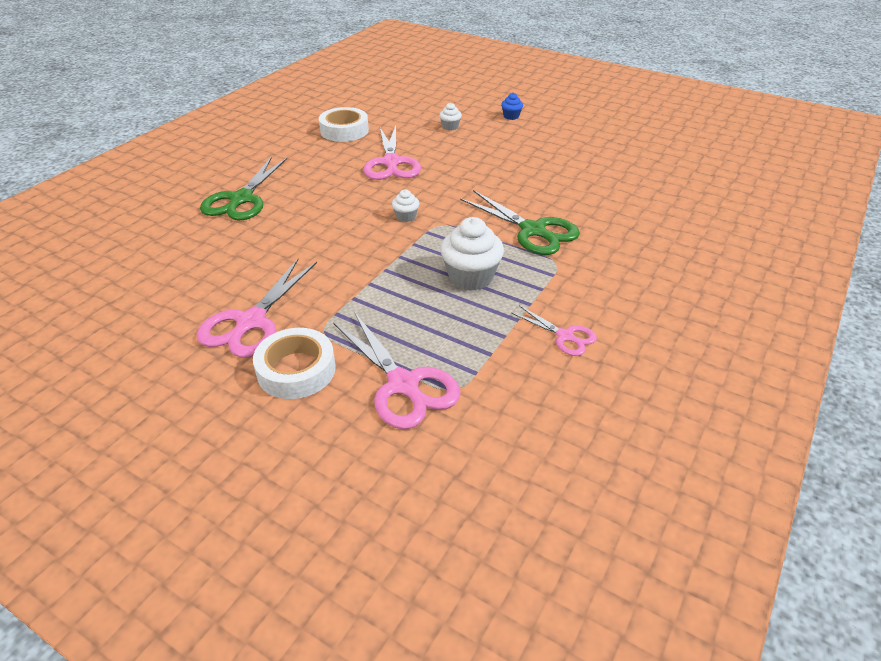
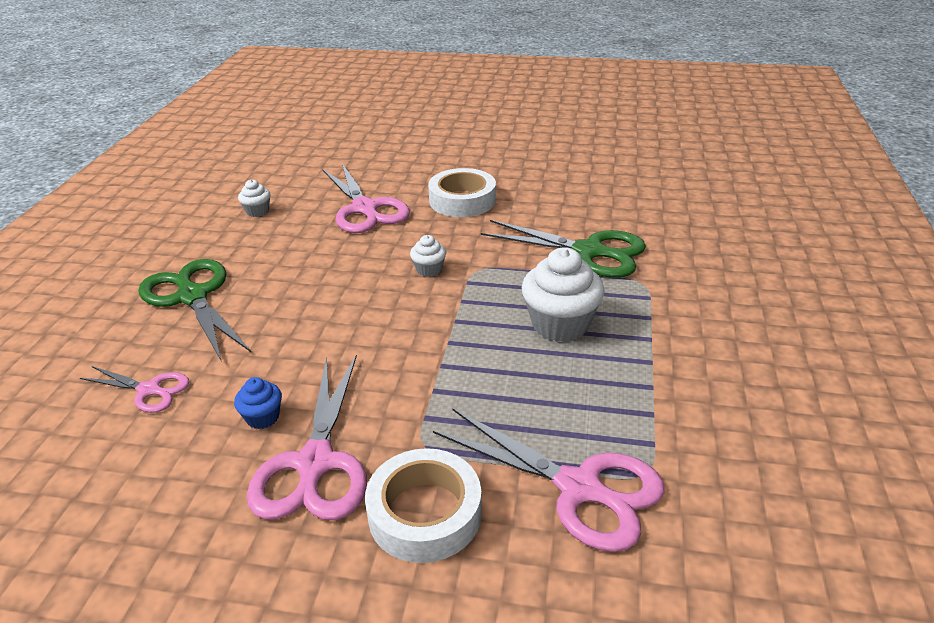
camera: 20 degrees left, 5 degrees down
green scissors [200,158,287,220] -> green scissors turned 150 degrees clockwise [138,259,251,362]
white tape [319,107,369,142] -> white tape moved to [428,168,496,217]
white cupcake [439,103,462,131] -> white cupcake moved to [238,180,271,217]
blue cupcake [501,93,523,120] -> blue cupcake moved to [234,377,282,429]
pink scissors [511,305,597,356] -> pink scissors moved to [80,366,190,413]

